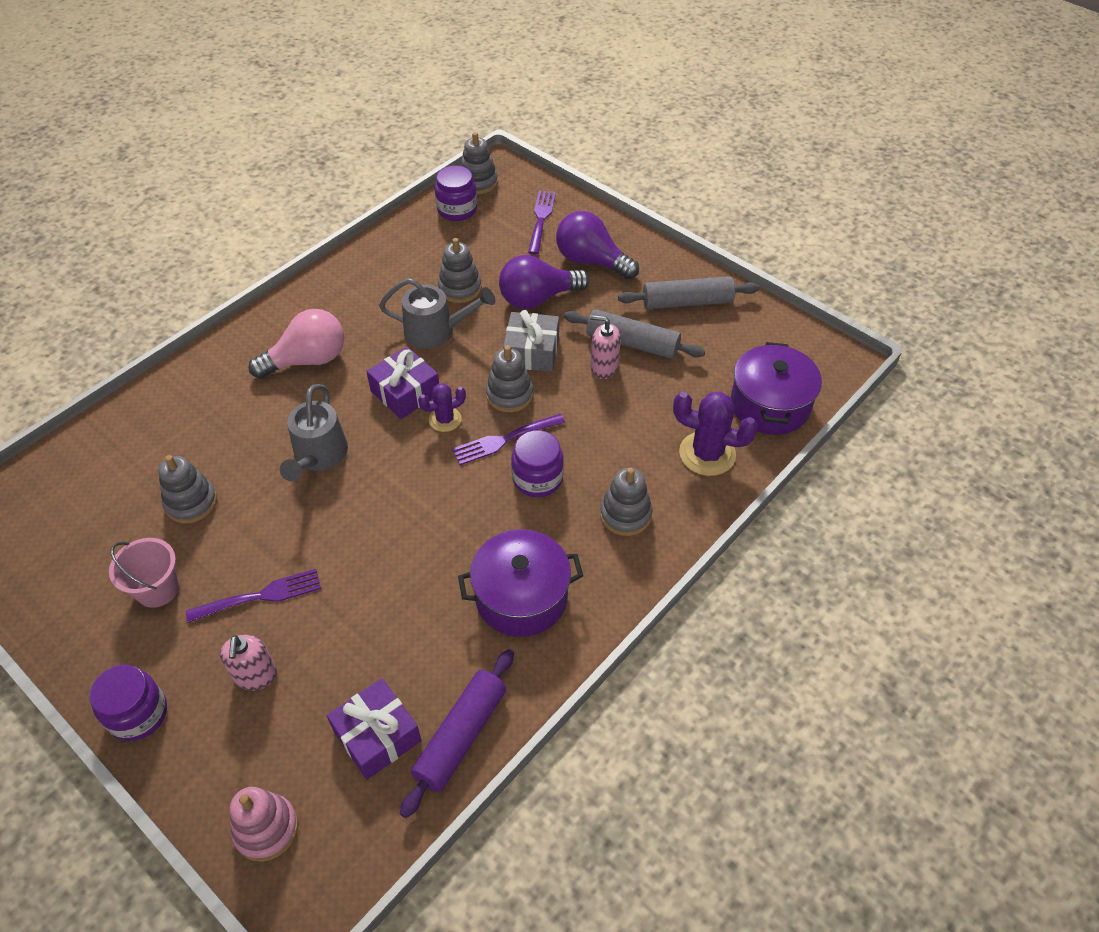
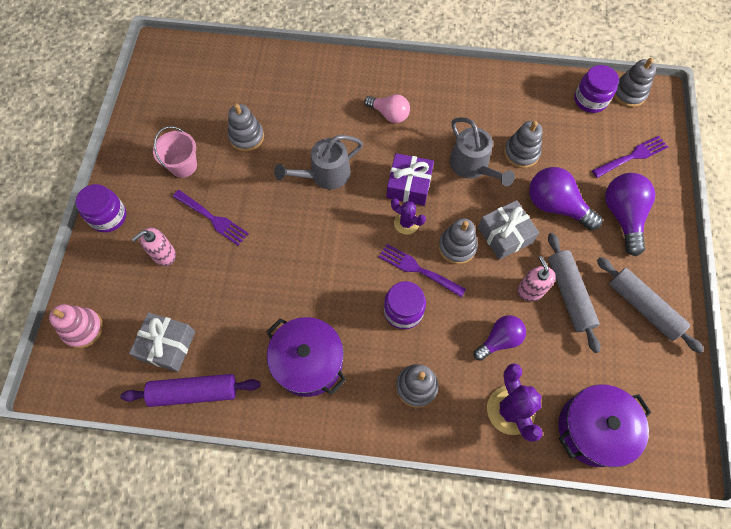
camera: 55 degrees right, 15 degrees up
pink light bulb [248,309,344,379] -> pink light bulb [364,95,410,123], size x0.66
purple gift [327,678,421,780] -> grey gift [129,312,195,372]
none -> purple light bulb [474,315,526,361]

